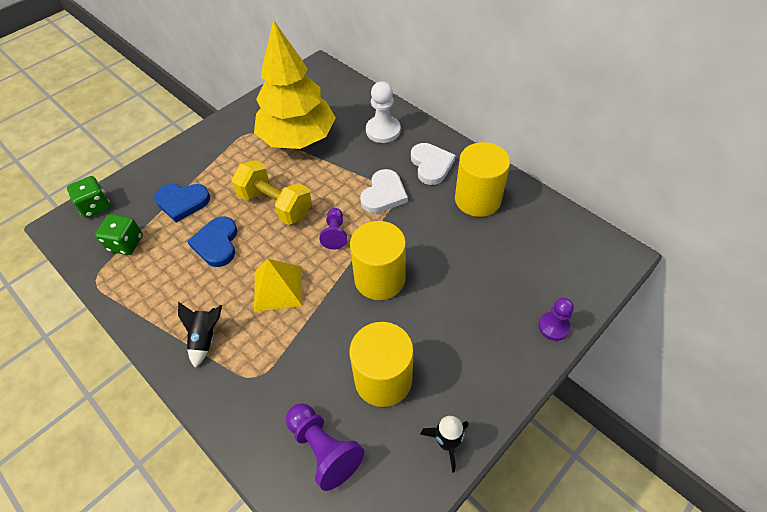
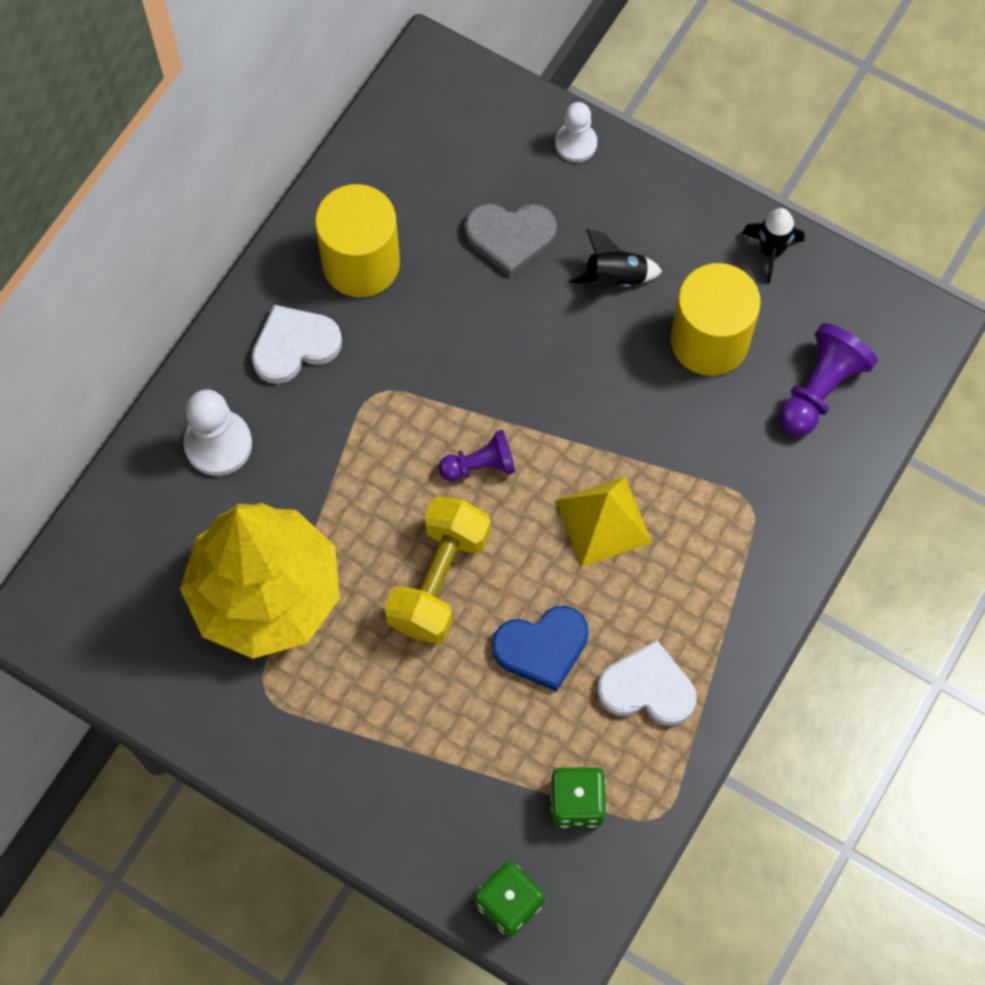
camera: 105 degrees left, 15 degrees up
blue heart [154,184,210,222] -> none
black rocket [178,302,222,368] -> black rocket moved to [569,229,662,287]
yellow cylinder [350,221,406,300] -> none
white heart [360,169,408,213] -> white heart moved to [597,640,697,726]
purple pawn [539,298,574,341] -> white pawn [555,102,597,162]
none -> grey heart [465,203,557,277]

